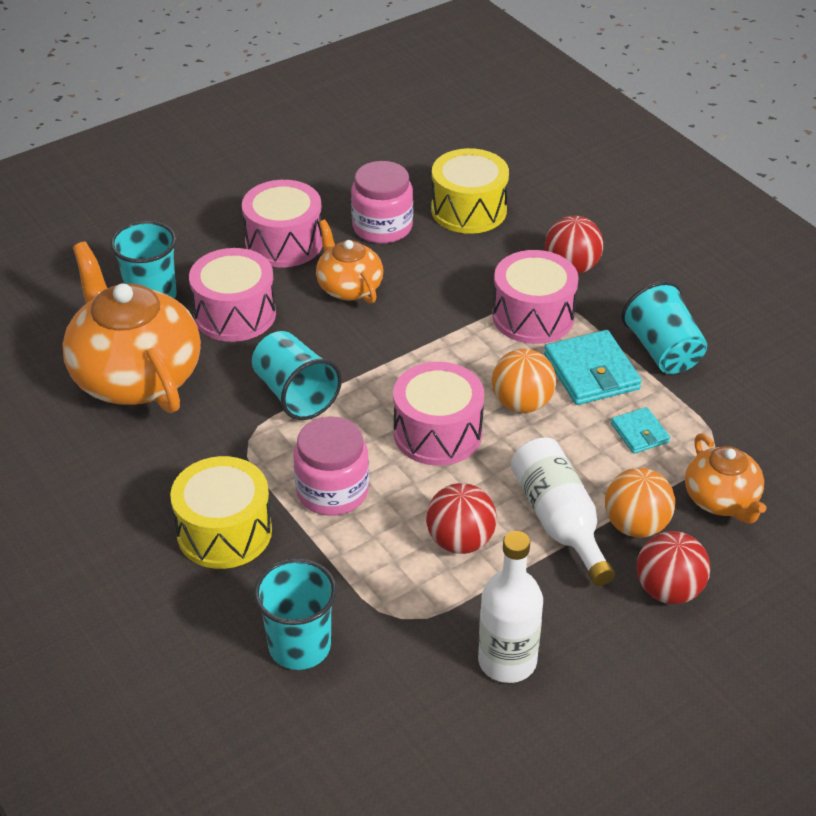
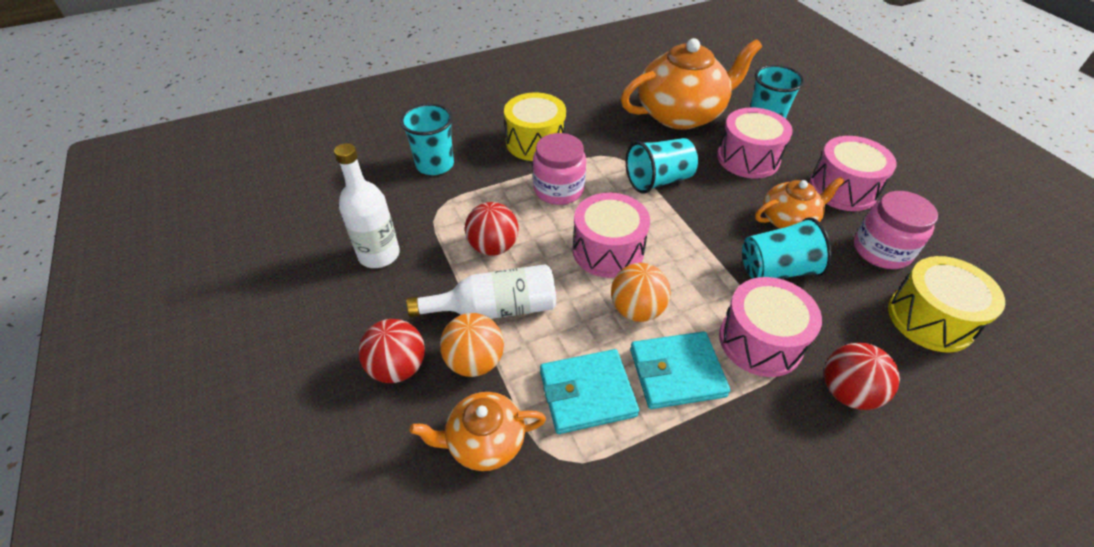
camera: 100 degrees right, 5 degrees up
turquoise wallet [611,407,670,454] -> turquoise wallet [540,349,639,434], size x1.77
turquoise cup [621,281,707,374] -> turquoise cup moved to [742,217,832,279]

